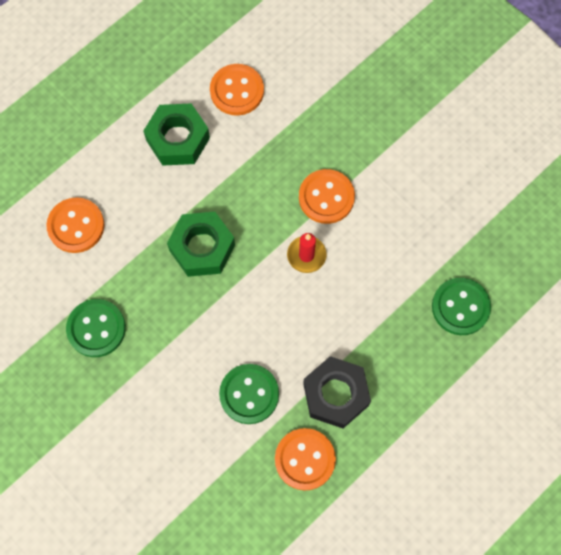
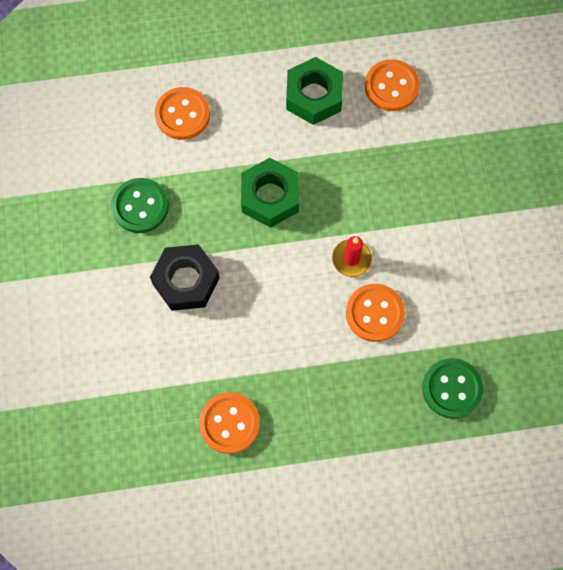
camera: 35 degrees right, 0 degrees up
green button [219,364,279,424] -> none
orange button [299,169,355,224] -> orange button moved to [346,284,405,342]
black nut [303,356,371,428] -> black nut moved to [150,244,220,311]

